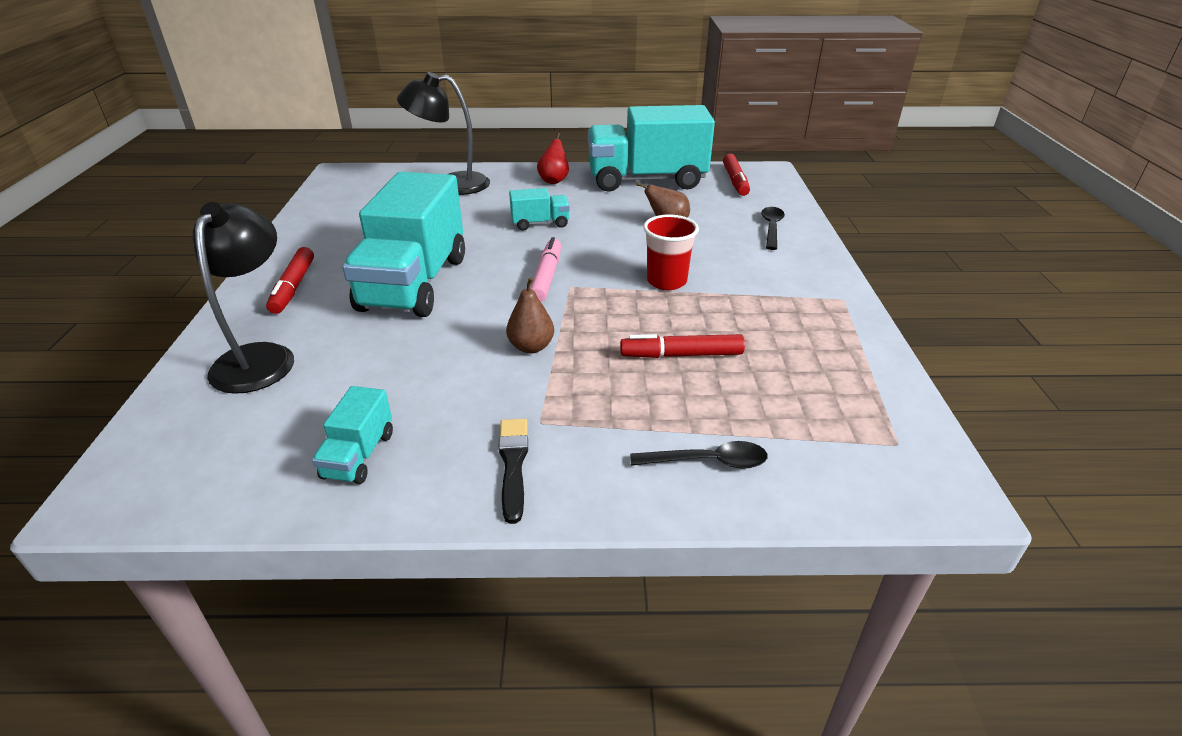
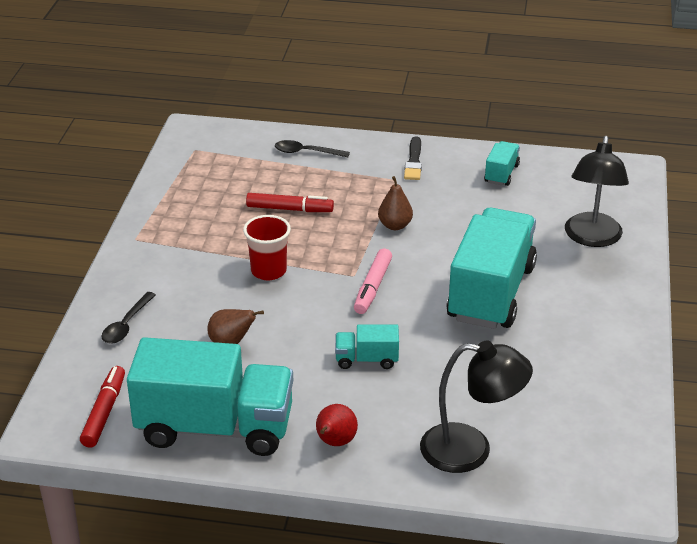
camera: 170 degrees left, 0 degrees up
red marker [266,247,314,314] -> none

